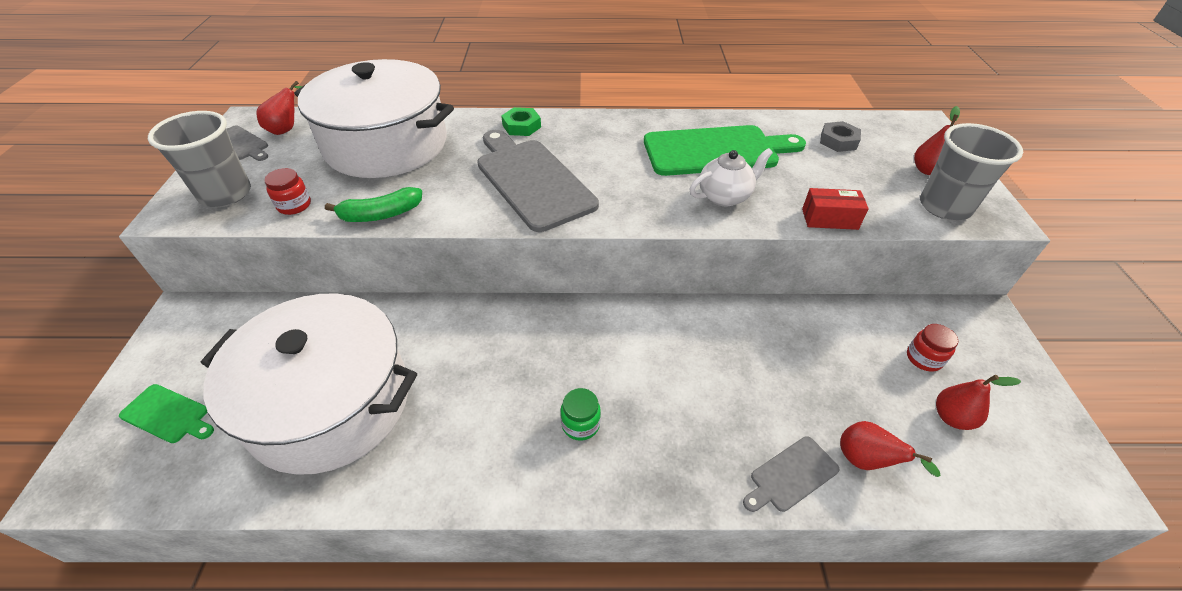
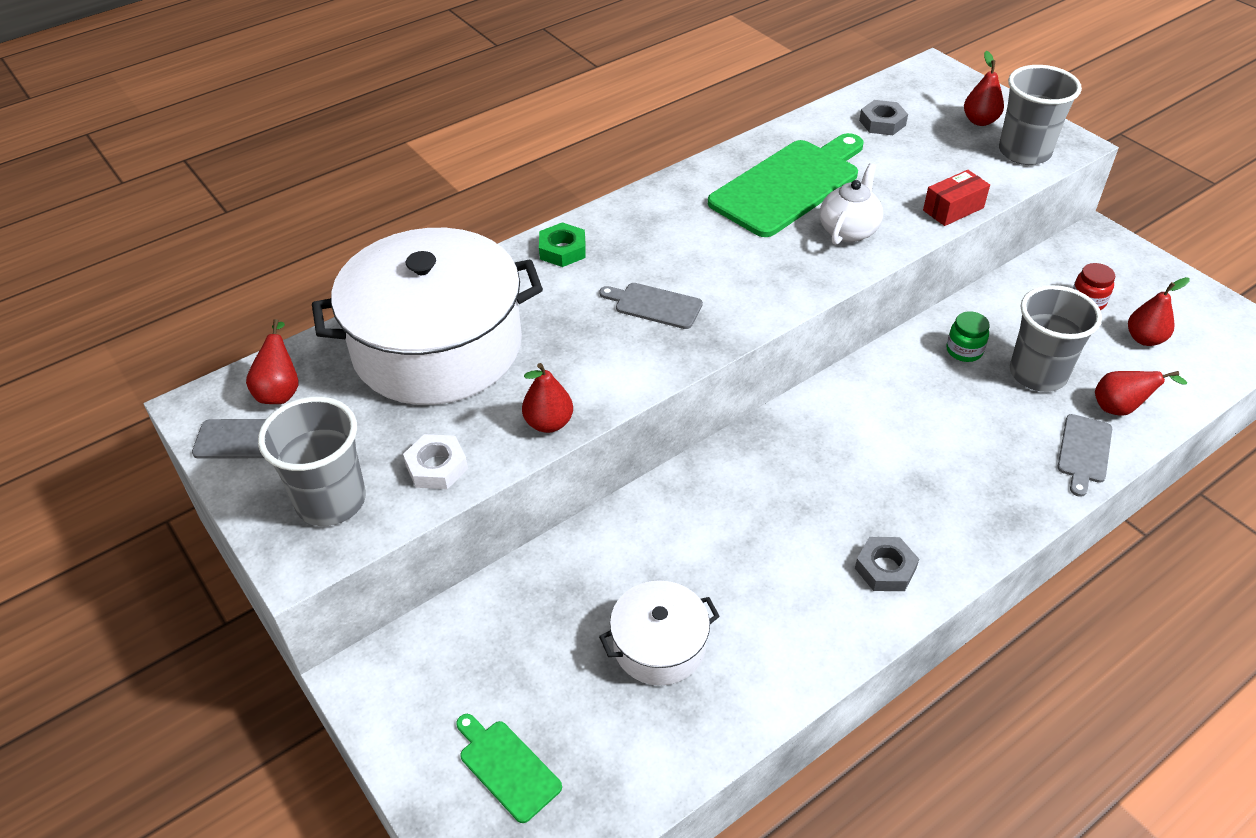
camera: 35 degrees left, 0 degrees up
green cutting board [119,384,214,443] -> green cutting board turned 120 degrees counterclockwise [456,714,562,823]
white pot [201,293,417,475] -> white pot [599,580,720,686], size x0.48
red jar [264,168,311,215] -> white nut [403,434,468,489]
green banana [325,187,422,222] -> red pear [522,363,573,433]
grey cutting board [477,130,599,232] -> grey cutting board [599,283,703,329], size x0.48
green jar [560,388,601,441] -> green jar moved to [946,311,990,362]
none -> grey nut [855,537,919,591]
none -> grey cup [1010,285,1102,392]

